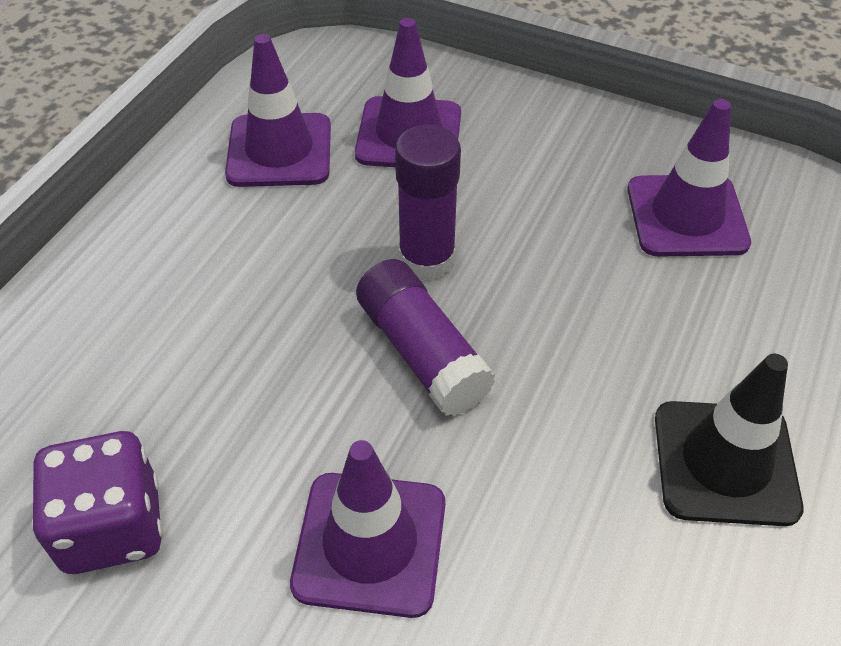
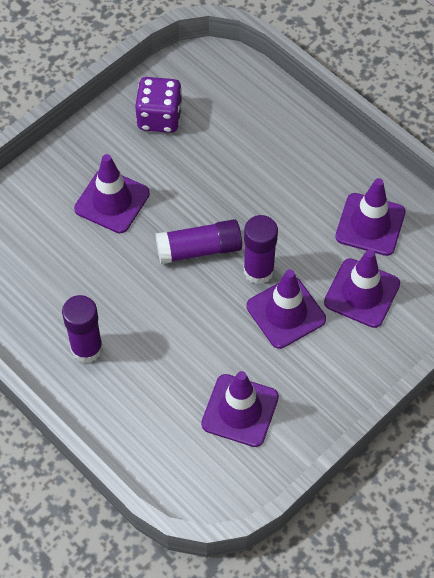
camera: 110 degrees right, 10 degrees up
black traffic cone [655,354,804,526] -> purple glue stick [62,295,103,363]
none -> purple traffic cone [246,270,326,349]

